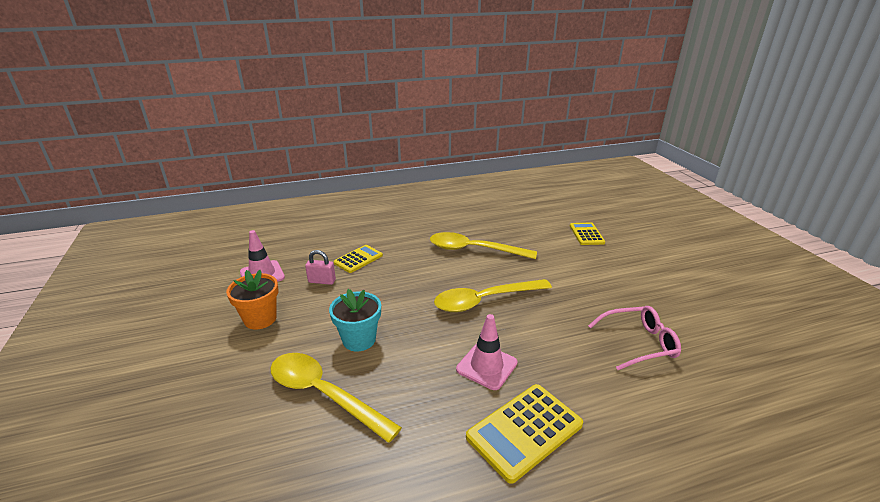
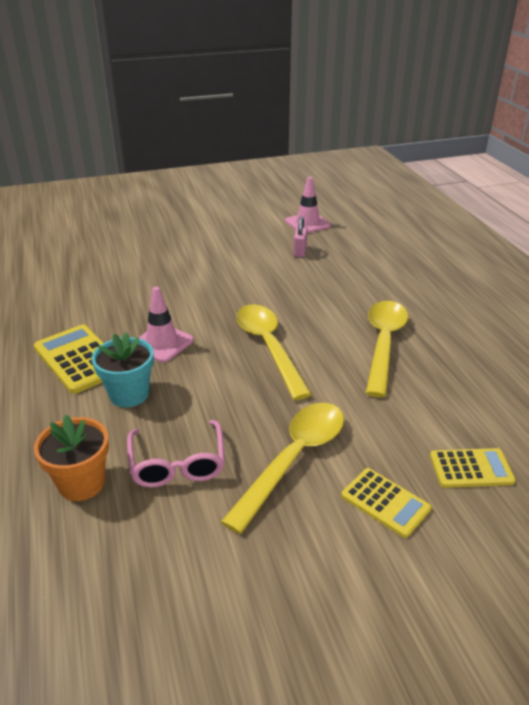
camera: 90 degrees right, 5 degrees up
orange flower pot [226,270,278,330] -> orange flower pot moved to [34,415,109,501]
yellow spoon [270,353,402,443] -> yellow spoon moved to [221,403,344,534]
turquoise flower pot [329,289,381,351] -> turquoise flower pot moved to [92,332,154,407]
yellow calculator [334,245,383,273] -> yellow calculator moved to [341,468,431,538]

